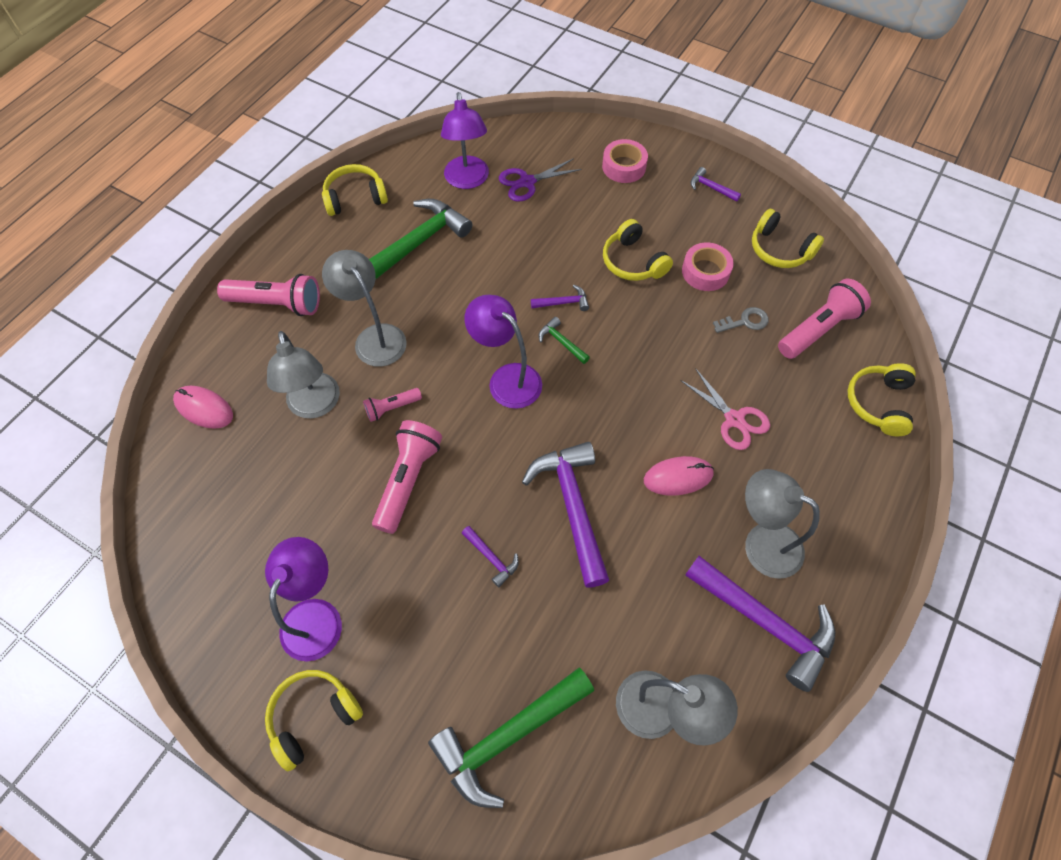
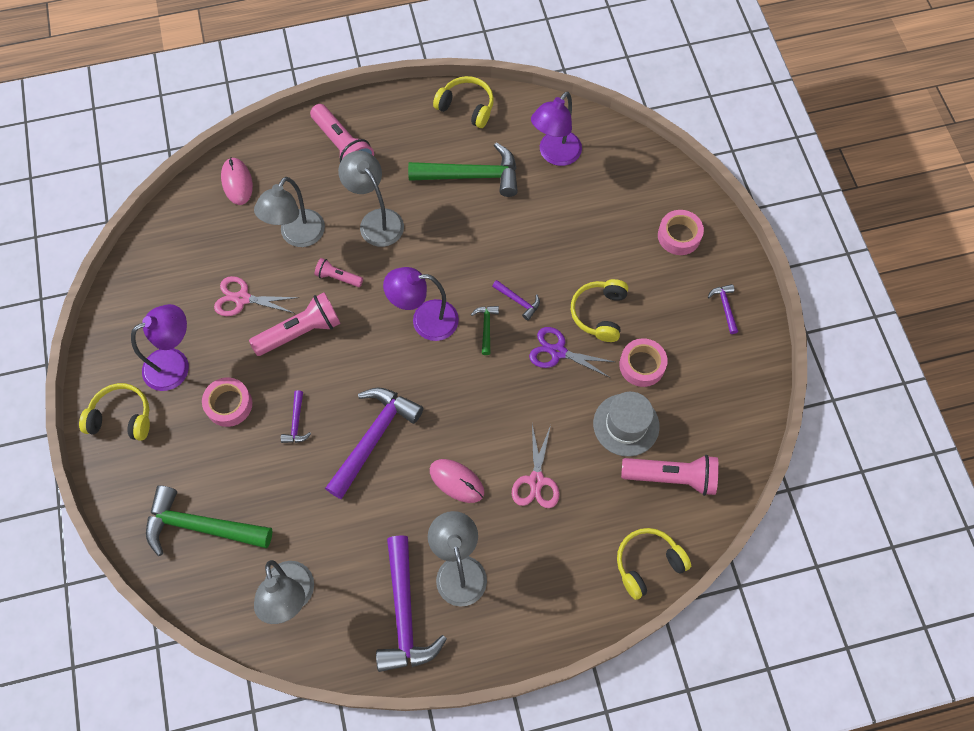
camera: 45 degrees right, 5 degrees up
grey lamp [322,250,407,367] -> grey lamp turned 45 degrees counterclockwise [338,151,404,247]
purple lamp [465,294,542,409] -> purple lamp turned 90 degrees counterclockwise [383,267,459,341]
purple scissors [499,158,582,202] -> purple scissors moved to [529,327,614,378]
grey key [713,307,769,333] -> grey hat [593,392,660,457]
yellow headphones [752,209,824,268] -> none
none -> pink tape [202,378,252,427]
none -> pink scissors [214,276,299,316]

